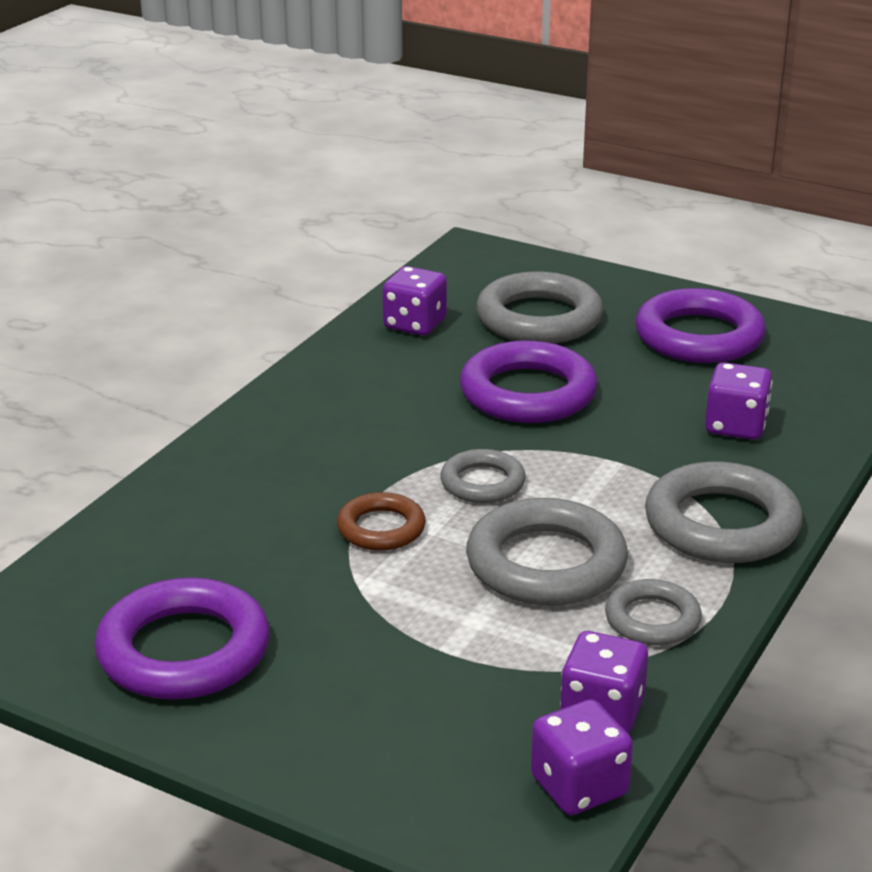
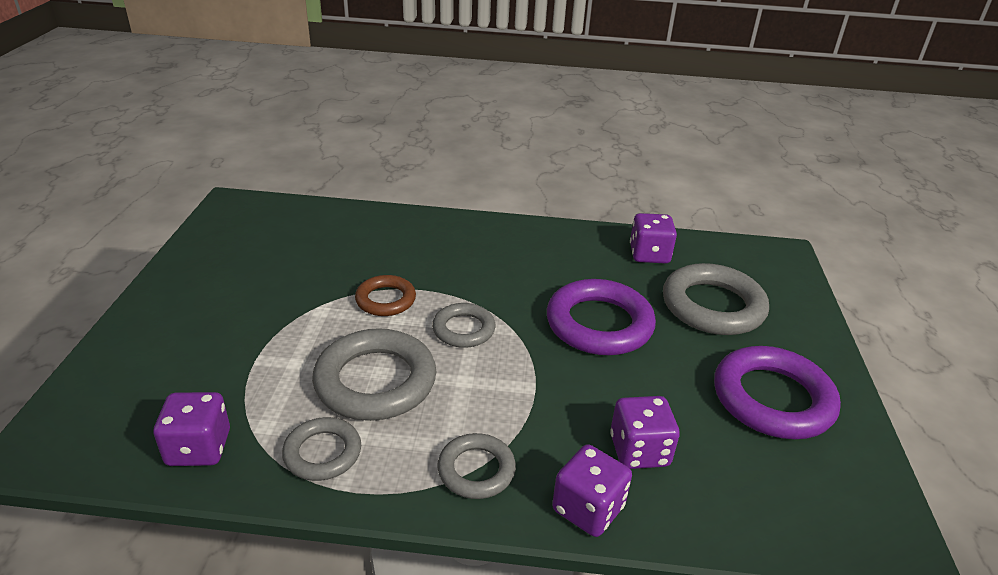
camera: 65 degrees right, 5 degrees up
purple ring [94,577,270,700] -> none
purple dice [531,699,633,815] -> purple dice moved to [552,444,632,537]
grey ring [645,461,803,563] -> grey ring [437,433,516,499], size x0.57

